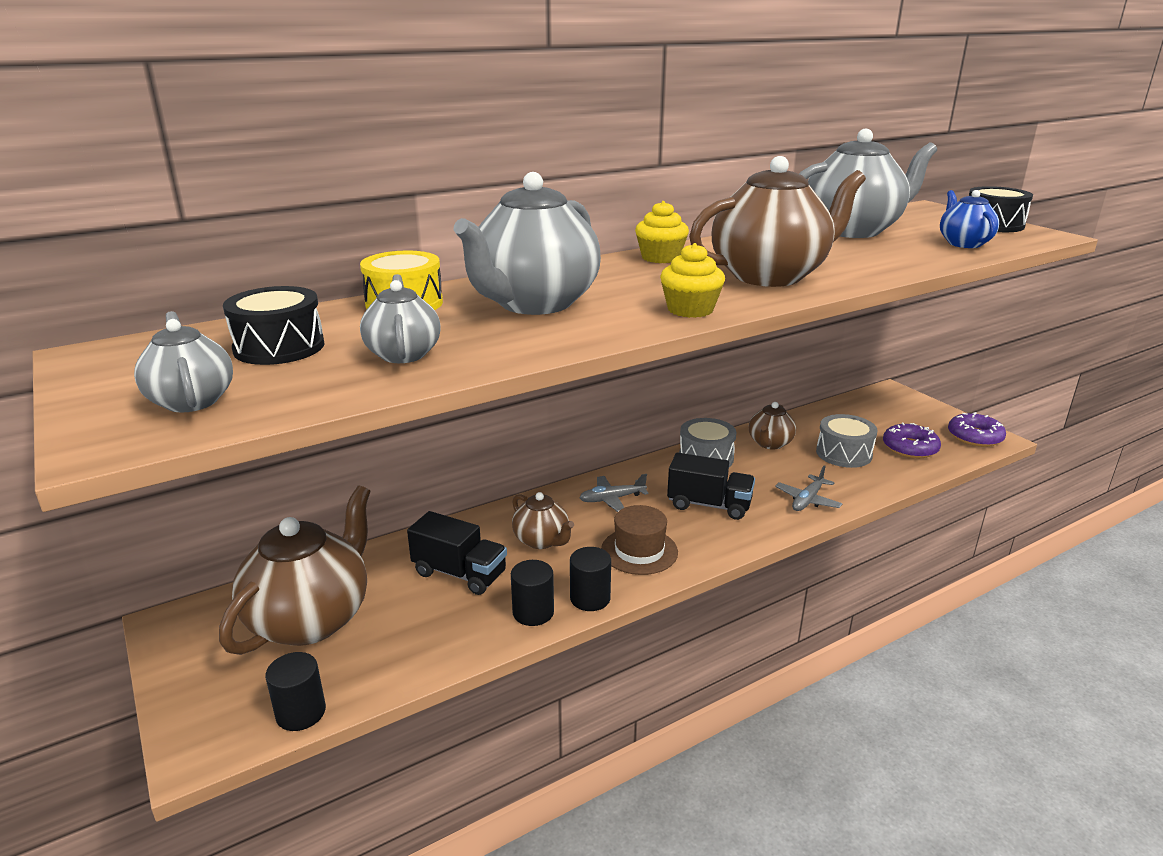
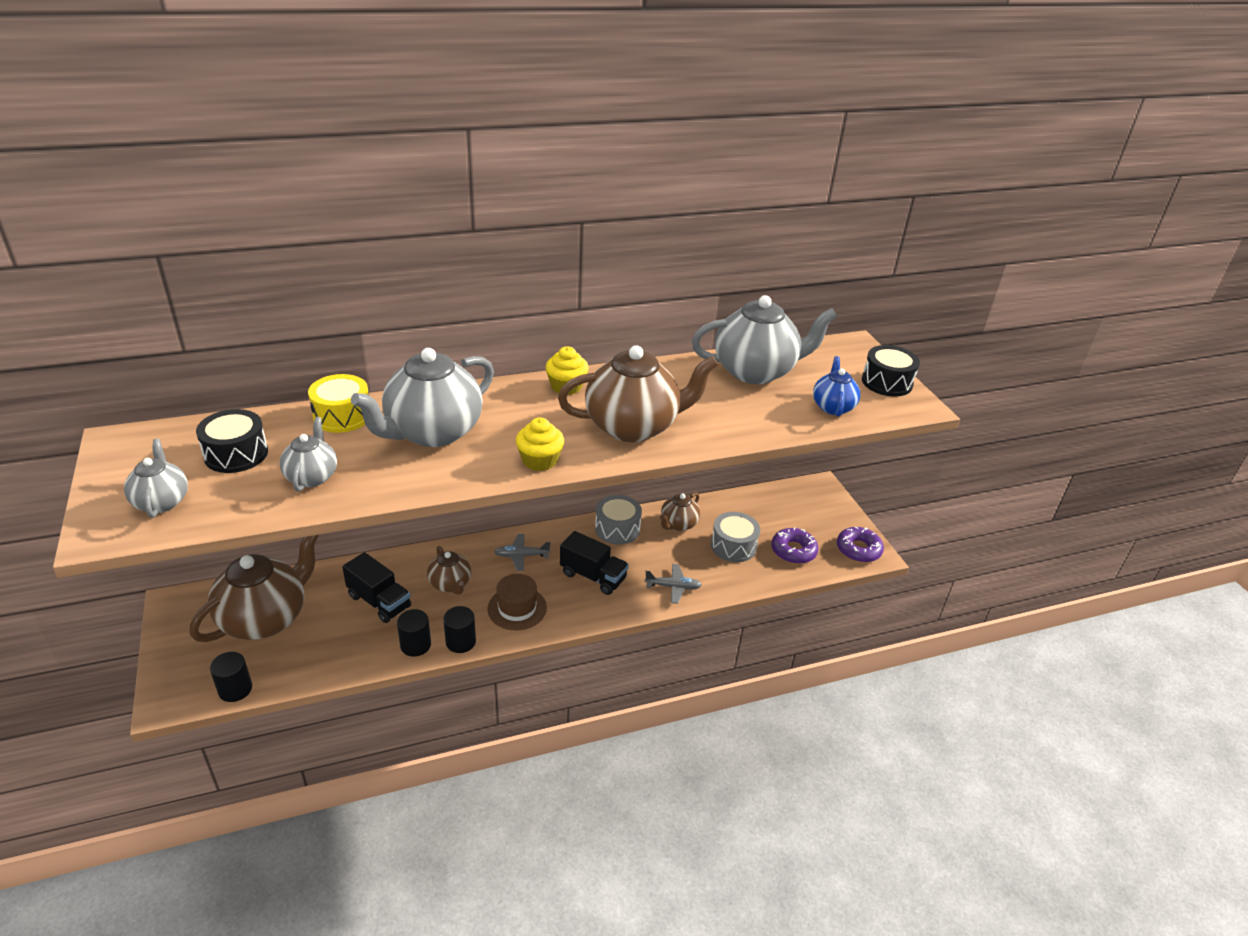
camera: 10 degrees right, 10 degrees up
grey plane [775,465,842,511] -> grey plane turned 135 degrees counterclockwise [645,564,702,604]

